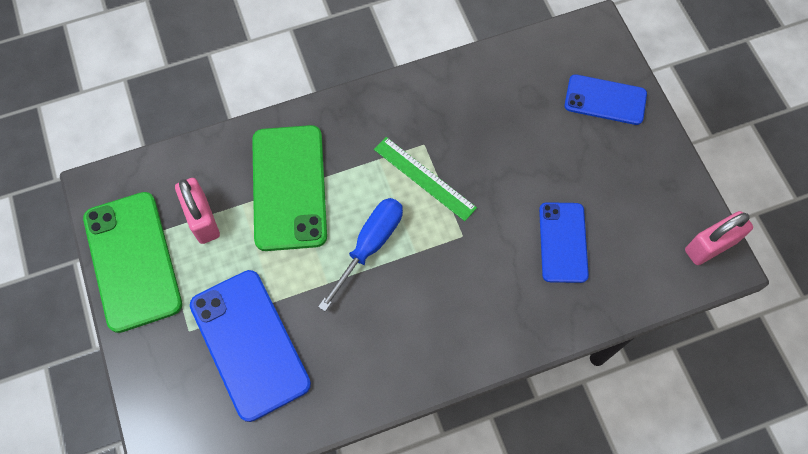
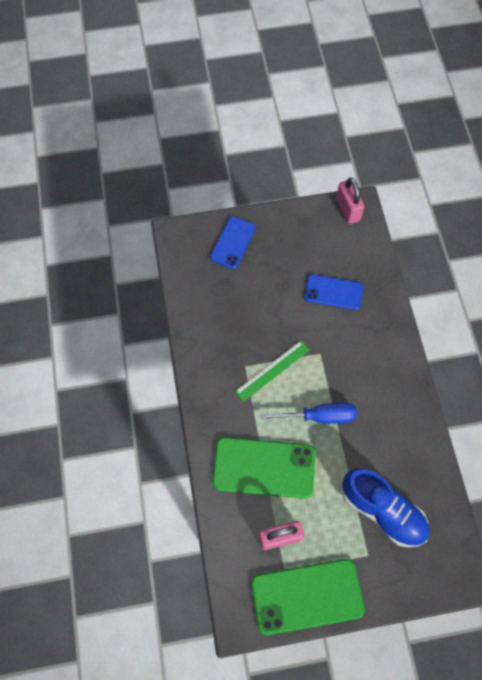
camera: 80 degrees left, 0 degrees up
blue phone [190,270,311,422] -> blue shoe [342,469,429,548]
blue screwdriver [318,198,403,312] -> blue screwdriver turned 135 degrees clockwise [261,403,357,424]

